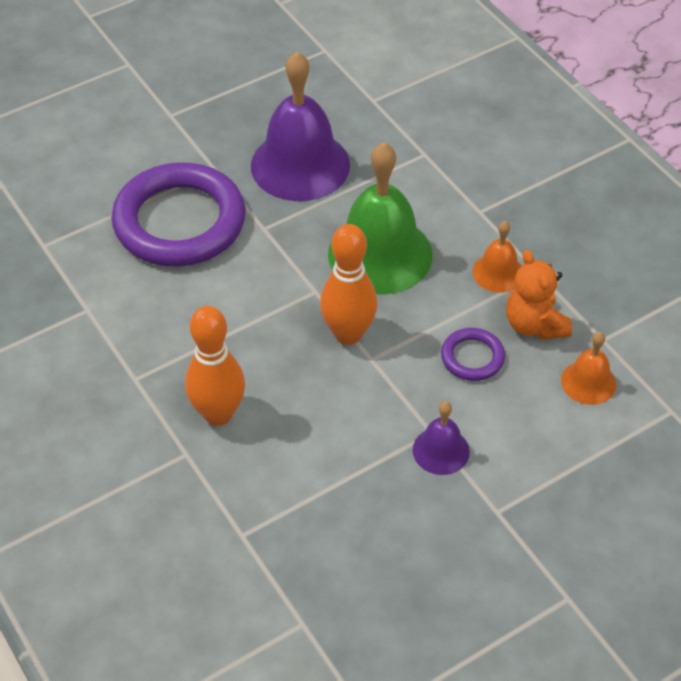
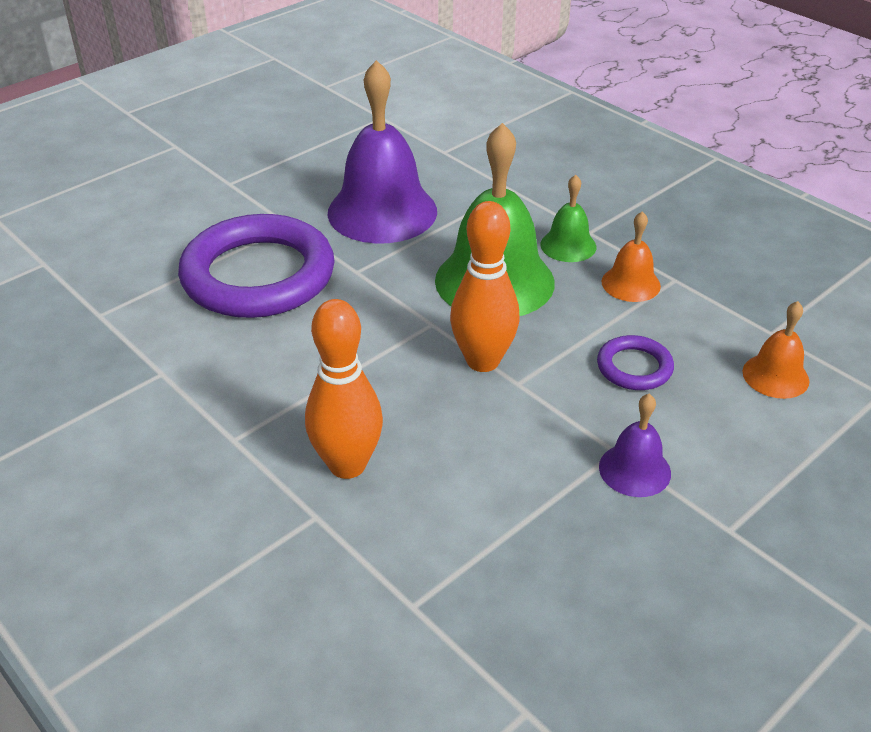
camera: 10 degrees left, 10 degrees down
orange teddy bear [506,250,572,340] -> none
none -> green bell [540,175,596,262]

